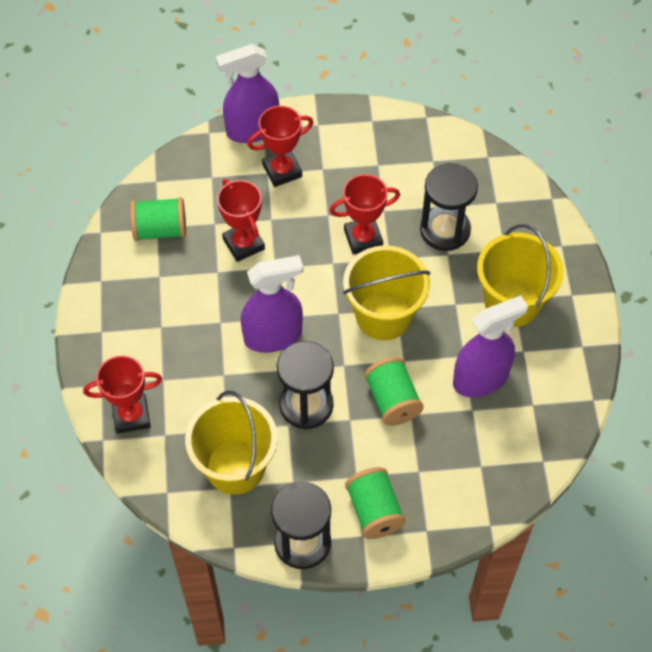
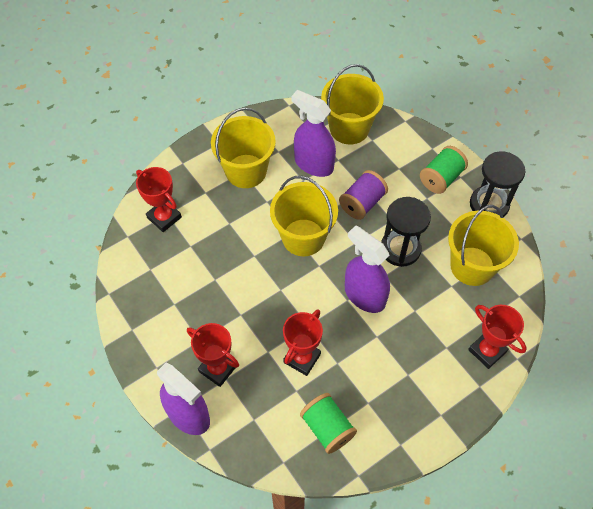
camera: 120 degrees left, 0 degrees up
red trophy [329,174,400,255] -> red trophy moved to [136,167,182,232]
green spool [364,357,424,426] -> purple spool [339,170,388,220]
black hourglass [420,163,478,251] -> none
none -> yellow bucket [321,64,384,145]

